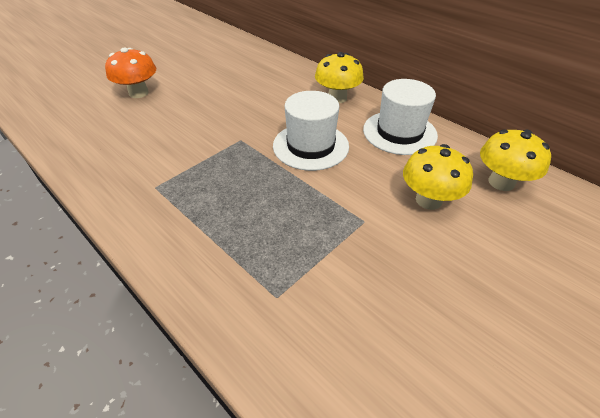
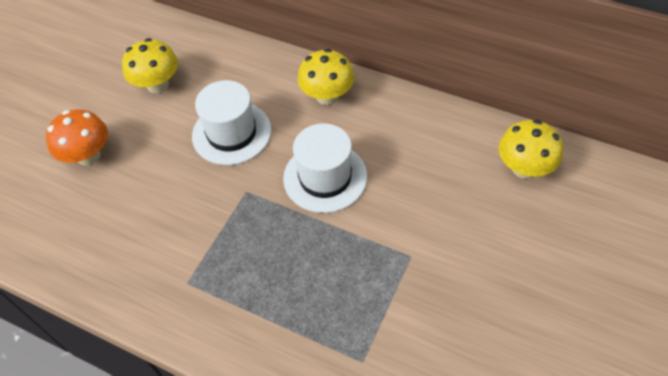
camera: 15 degrees left, 10 degrees up
white hat [363,79,438,155] -> white hat moved to [192,80,271,165]
yellow mushroom [403,144,473,210] -> yellow mushroom moved to [122,38,178,93]

